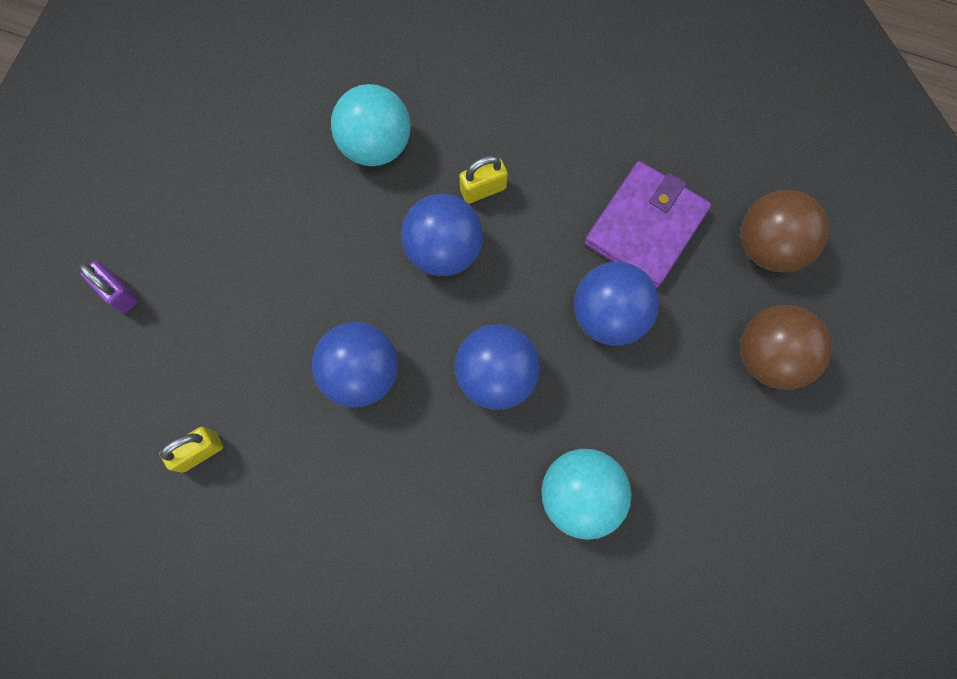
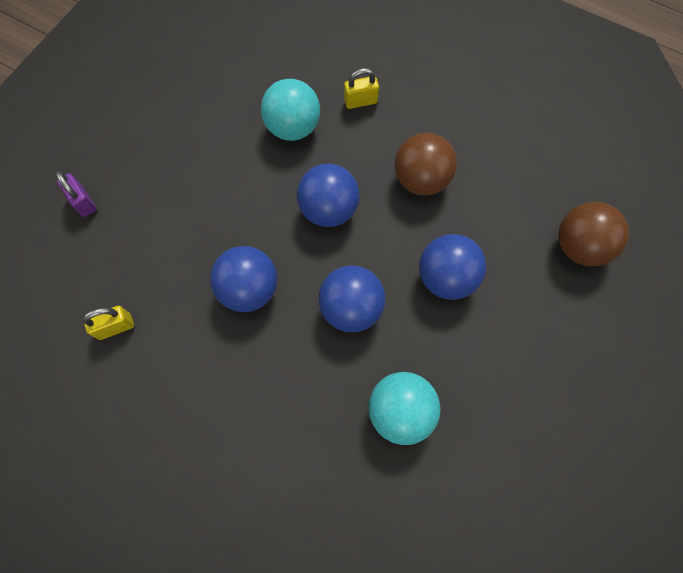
camera: 10 degrees right, 5 degrees down
yellow padlock [459,155,508,204] -> yellow padlock moved to [344,68,379,109]
purple wallet [584,161,711,288] -> none
brown ball [741,305,832,390] -> brown ball moved to [395,133,457,196]

